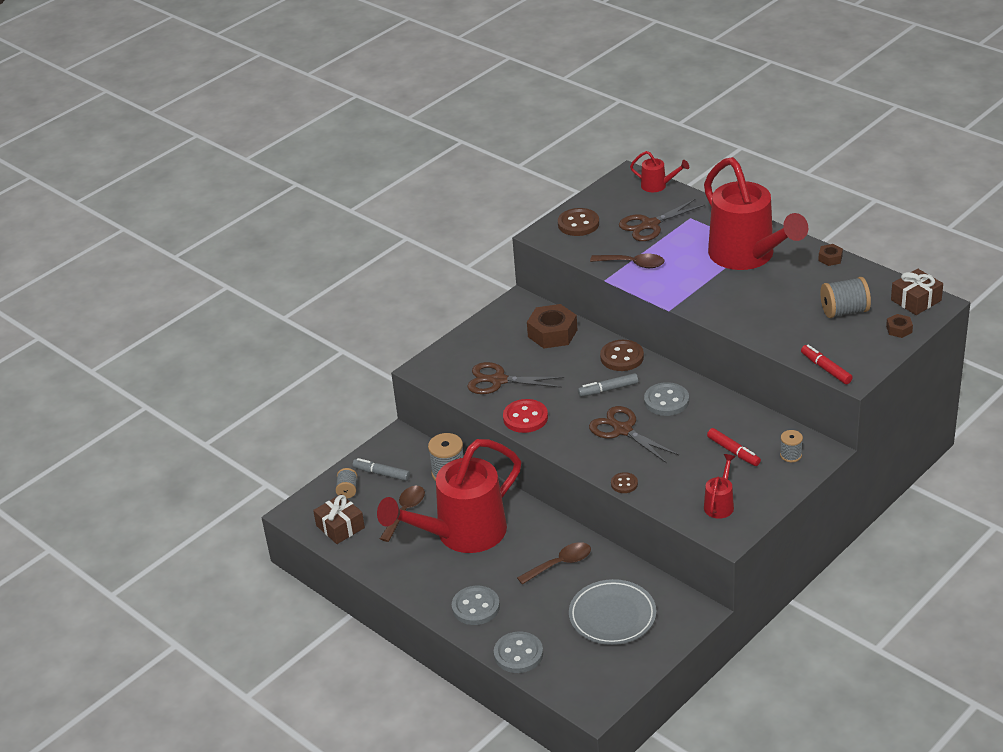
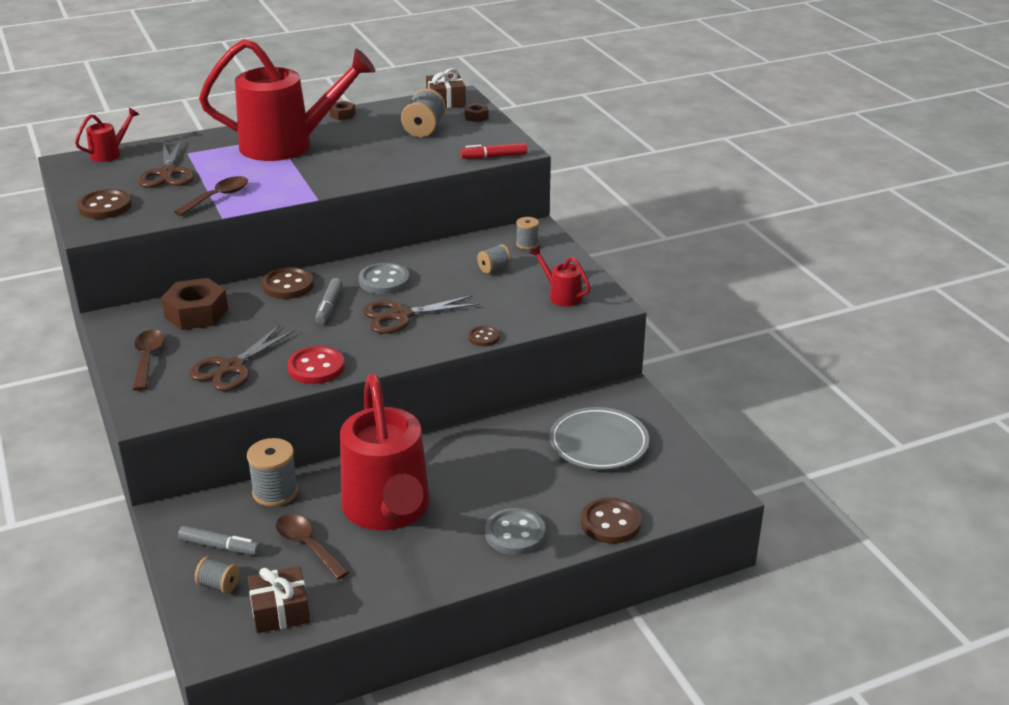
camera: 70 degrees left, 5 degrees down
grey marker [353,458,410,481] -> grey marker turned 120 degrees counterclockwise [178,526,260,555]
grey button [494,632,543,673] -> brown button [581,497,641,544]
brown spoon [517,542,591,584] -> brown spoon moved to [133,330,165,391]
red marker [707,428,761,466] -> grey spool [477,244,512,274]

